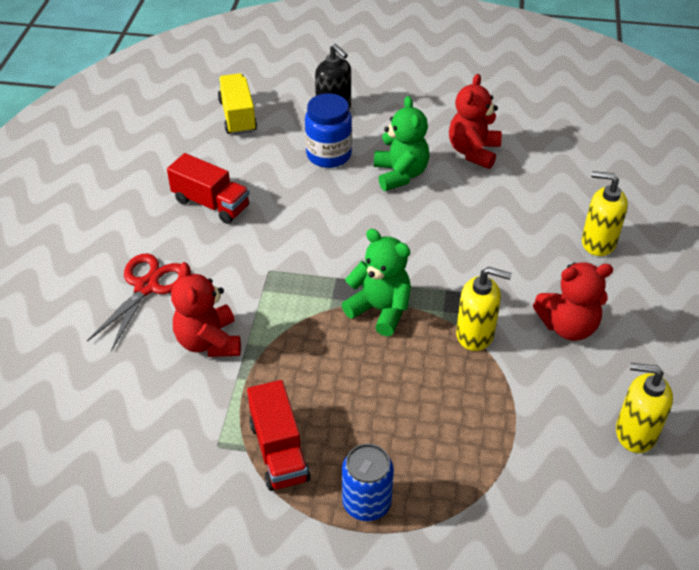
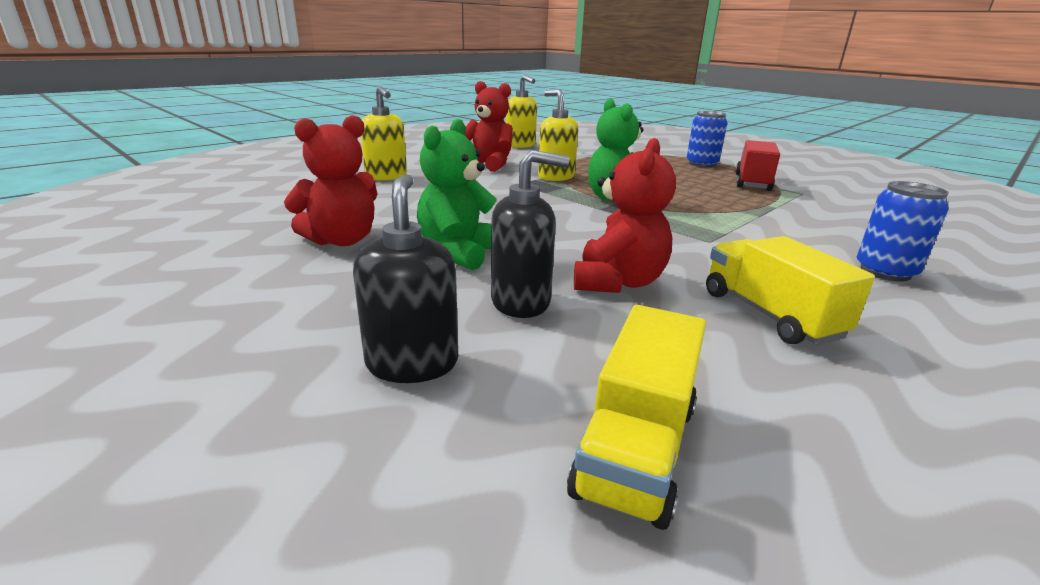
camera: 145 degrees left, 20 degrees down
red scissors [87,254,182,351] -> blue can [857,181,949,281]
red truck [167,153,250,224] -> yellow truck [706,236,875,345]
red teddy bear [171,262,241,357] -> red teddy bear moved to [574,138,676,293]
blue jar [305,93,352,168] -> black soap dispenser [491,150,569,318]

